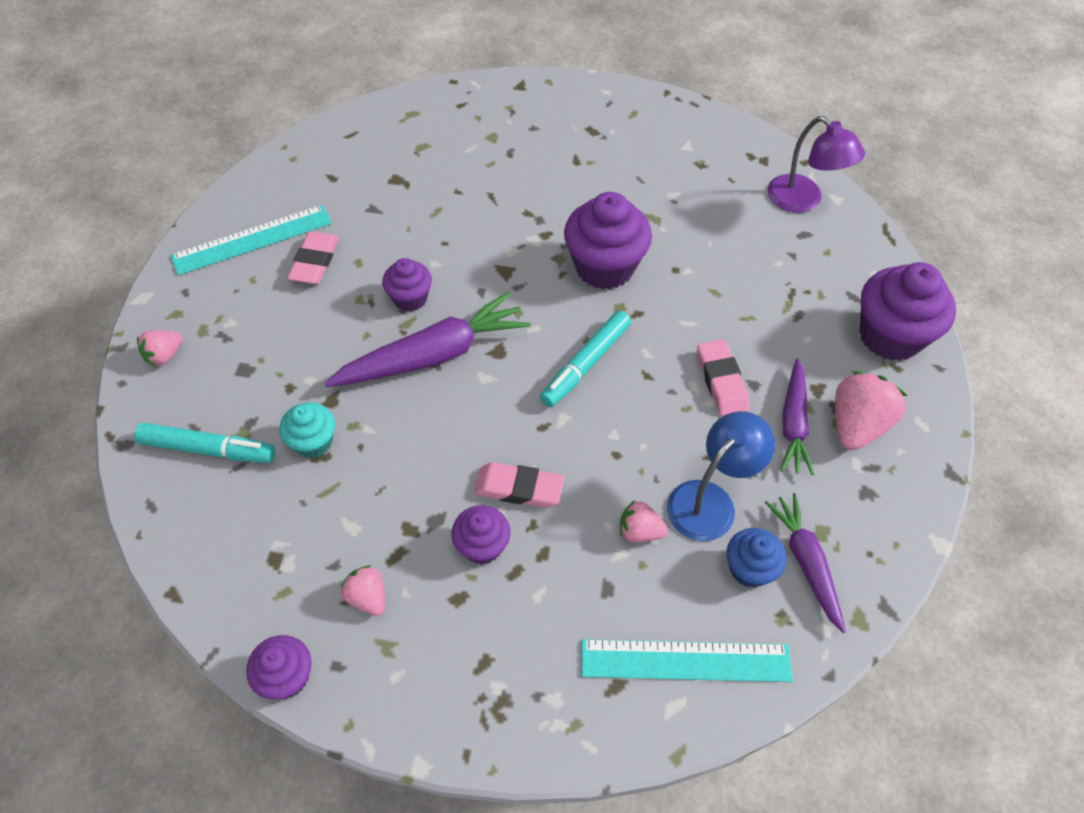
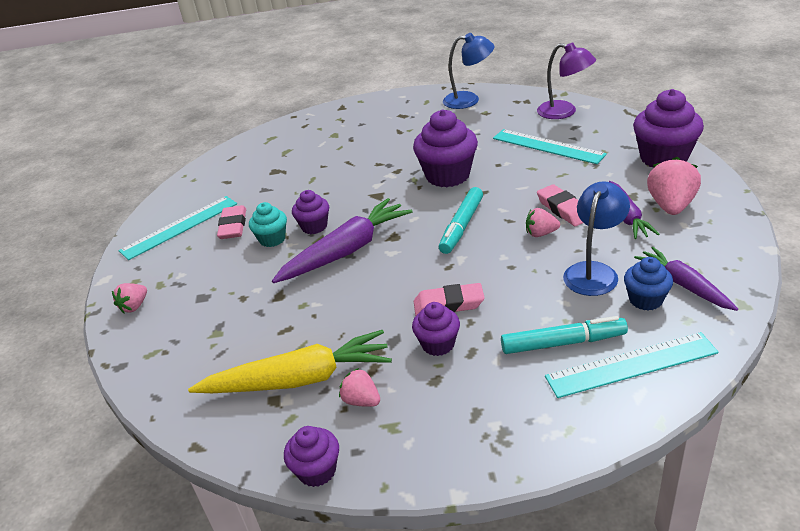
camera: 10 degrees left, 20 degrees down
turquoise marker [134,423,275,463] -> turquoise marker moved to [501,316,628,354]
turquoise cupcake [280,402,335,458] -> turquoise cupcake moved to [249,202,287,247]
pink strawberry [620,500,668,542] -> pink strawberry moved to [526,208,560,237]
none -> yellow carrot [188,330,392,393]
none -> blue lamp [443,33,494,109]
none -> turquoise ruler [493,129,607,164]

